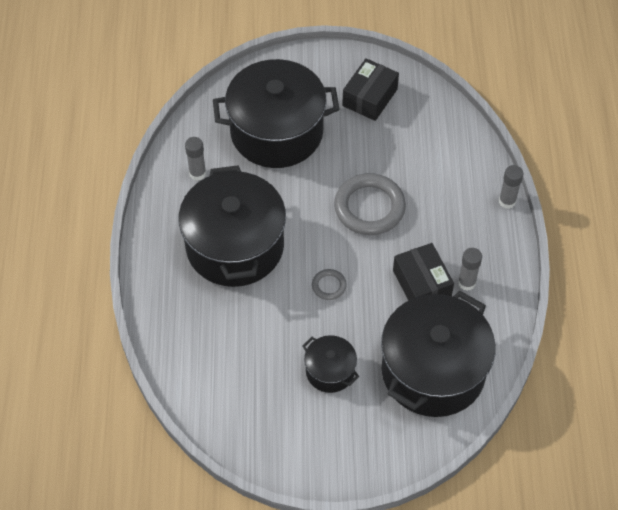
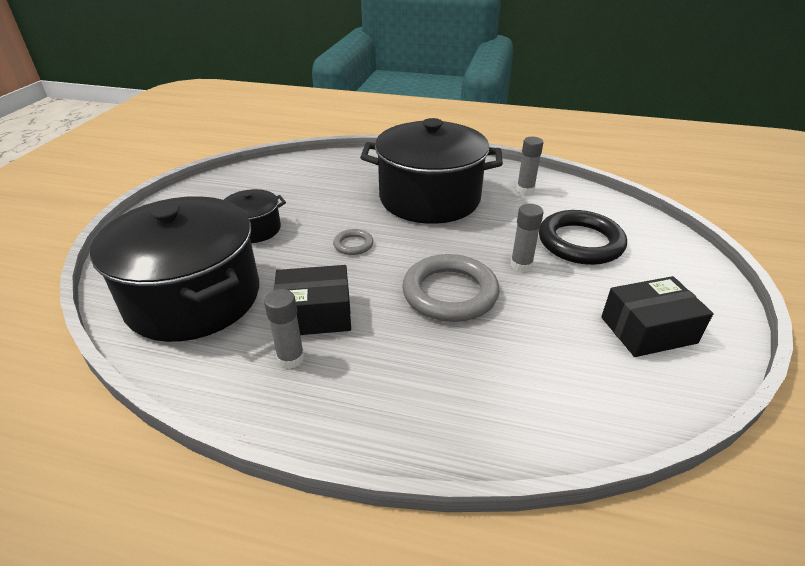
camera: 105 degrees right, 20 degrees down
black pot [213,59,339,168] -> black ring [539,210,627,265]
black box [342,58,399,121] -> black box turned 60 degrees counterclockwise [601,276,713,357]
grey glue stick [499,165,523,209] -> grey glue stick moved to [510,204,544,272]

